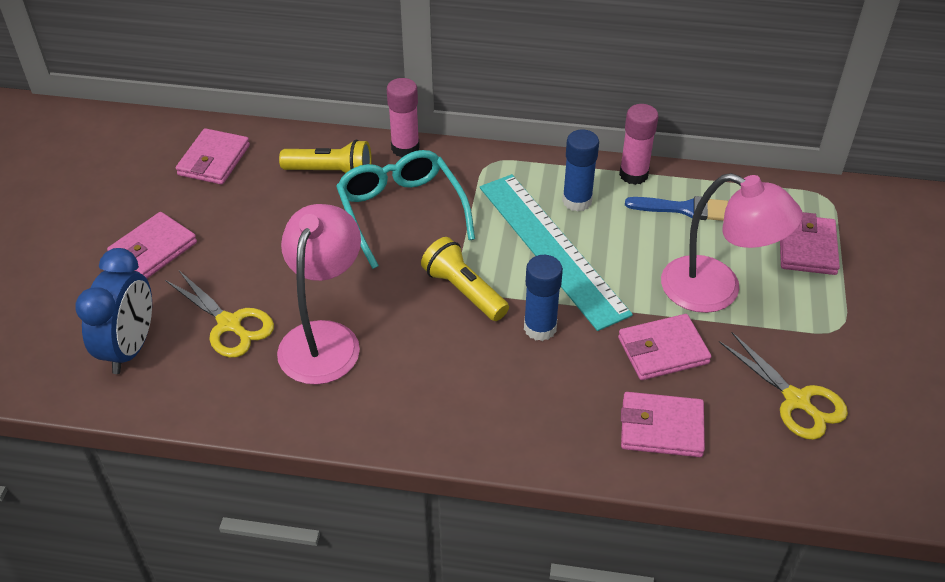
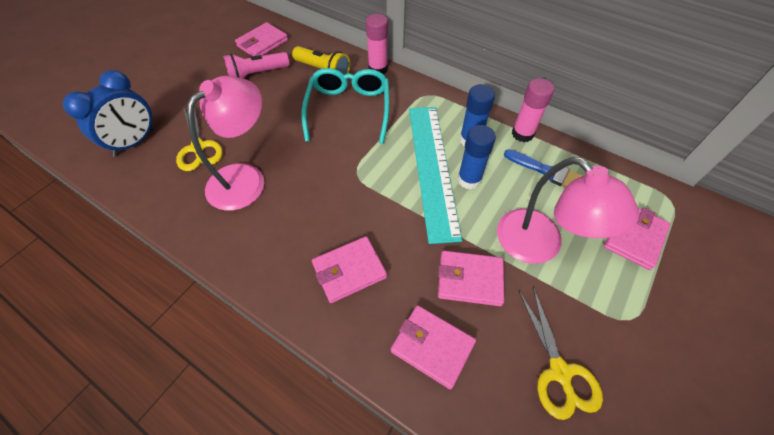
camera: 25 degrees right, 10 degrees up
pink wallet [107,212,197,279] -> pink wallet moved to [312,236,387,303]
yellow flashlight [421,237,509,321] -> none
blue glue stick [524,255,563,341] -> blue glue stick moved to [458,125,496,189]
none -> pink flashlight [223,52,290,79]

